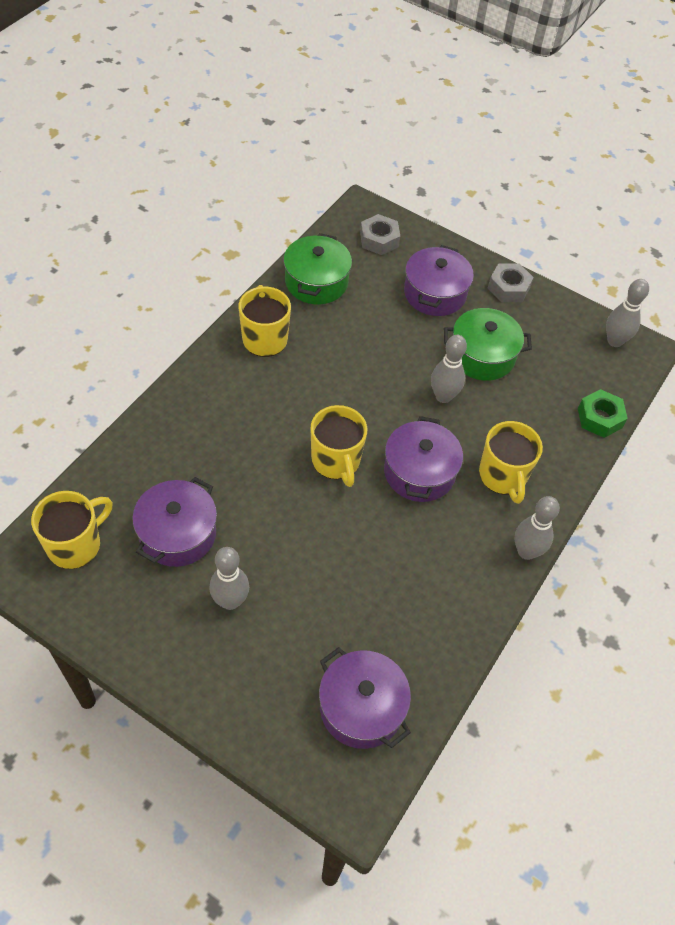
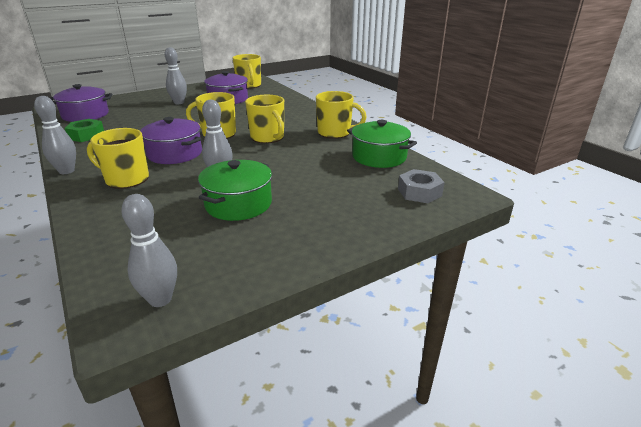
camera: 120 degrees right, 25 degrees down
purple pot [404,245,474,316] -> none
grey nut [488,264,534,302] -> none
green nut [578,389,628,438] -> green nut moved to [65,119,104,142]
none -> yellow mug [245,95,284,143]

